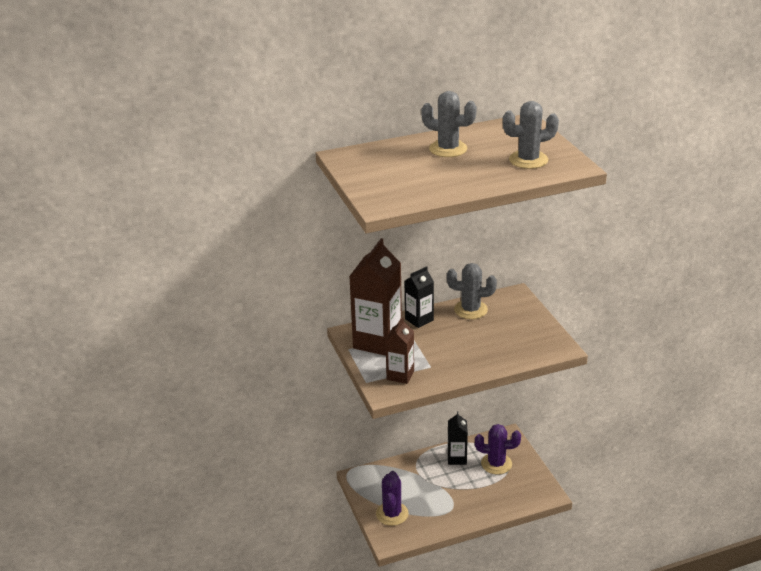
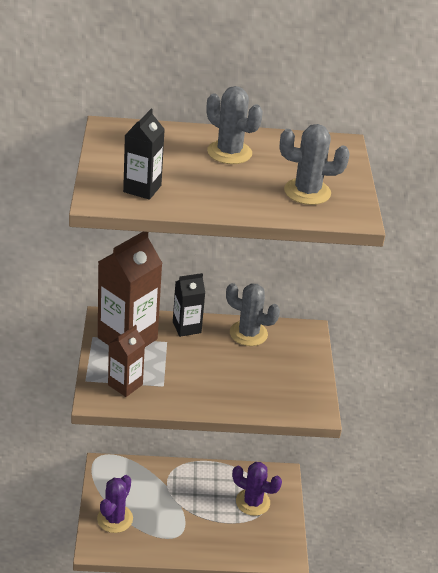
camera: 15 degrees right, 5 degrees up
black carton [448,412,468,465] -> black carton moved to [123,109,165,200]

